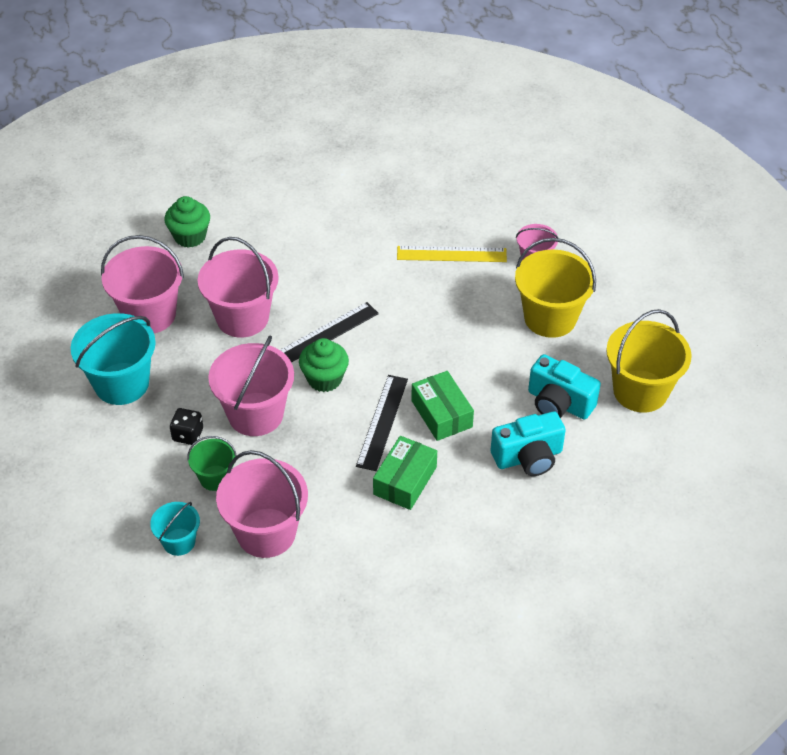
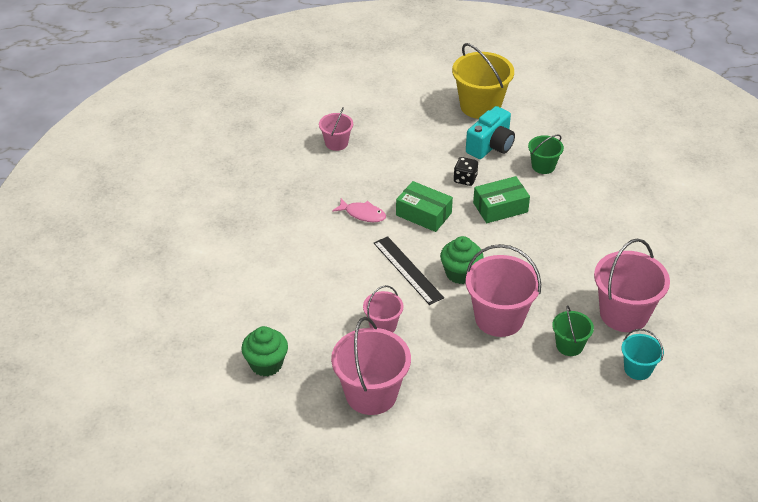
camera: 85 degrees left, 5 degrees down
turquoise bucket [71,313,156,405] -> none
black dice [170,408,203,445] -> black dice moved to [453,157,478,186]
pink bucket [198,237,279,338] -> pink bucket [363,285,404,332], size x0.54
black ruler [356,375,408,471] -> none
green box [373,436,437,510] -> green box moved to [396,181,453,232]
yellow ruler [397,246,507,262] -> none
turquoise camera [491,411,566,476] -> green bucket [528,135,564,174]
yellow bucket [515,238,596,338] -> none
none -> pink fish [332,198,386,222]

